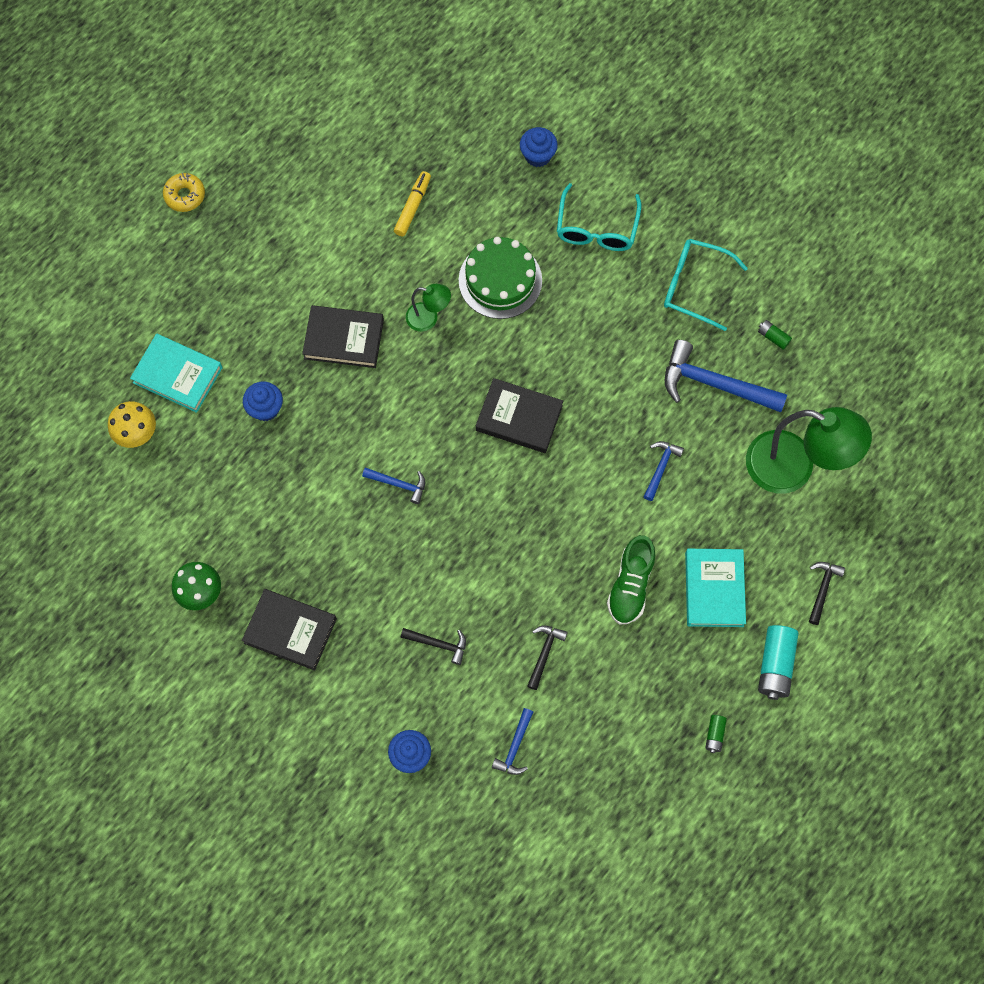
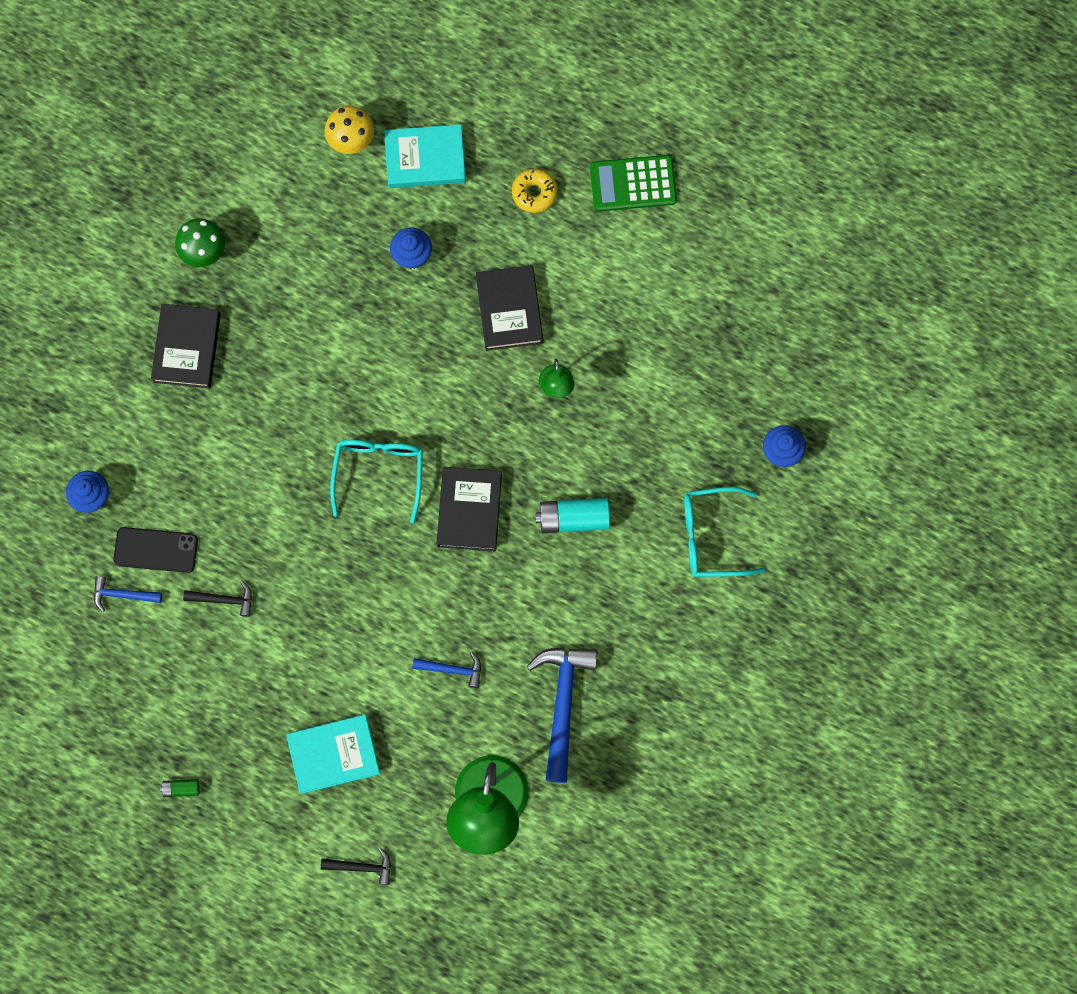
camera: 75 degrees right, 5 degrees up
turquoise book [130,334,223,413] -> turquoise book turned 75 degrees clockwise [384,124,466,188]
yellow donut [163,173,205,212] -> yellow donut moved to [512,169,558,213]
blue hammer [362,468,425,504] -> none
yellow marker [394,171,431,236] -> none
black hammer [401,628,466,665] -> none
green cake [459,237,542,319] -> none
green shoe [607,535,655,624] -> none
turquoise glasses [664,239,748,331] -> turquoise glasses moved to [330,440,423,523]
green battery [758,320,792,350] -> none
turquoise battery [758,625,799,700] -> turquoise battery moved to [536,498,610,533]
none -> black phone [113,527,198,573]
none -> green calculator [590,155,677,212]

